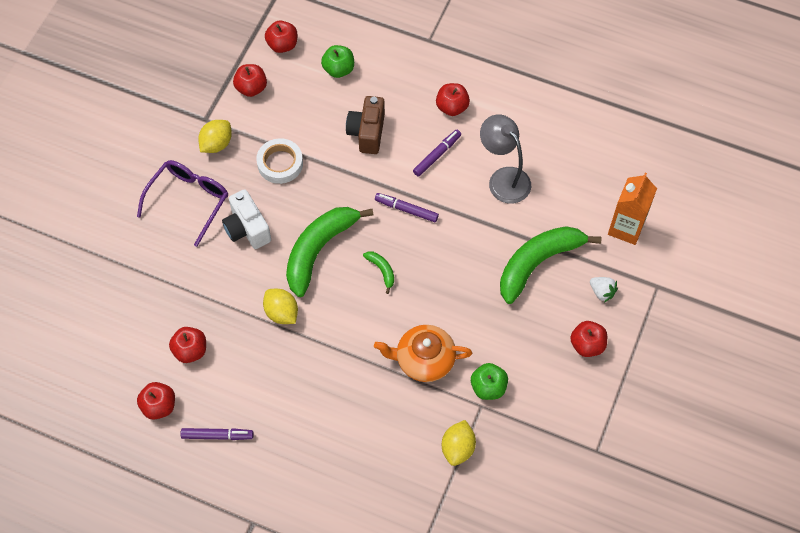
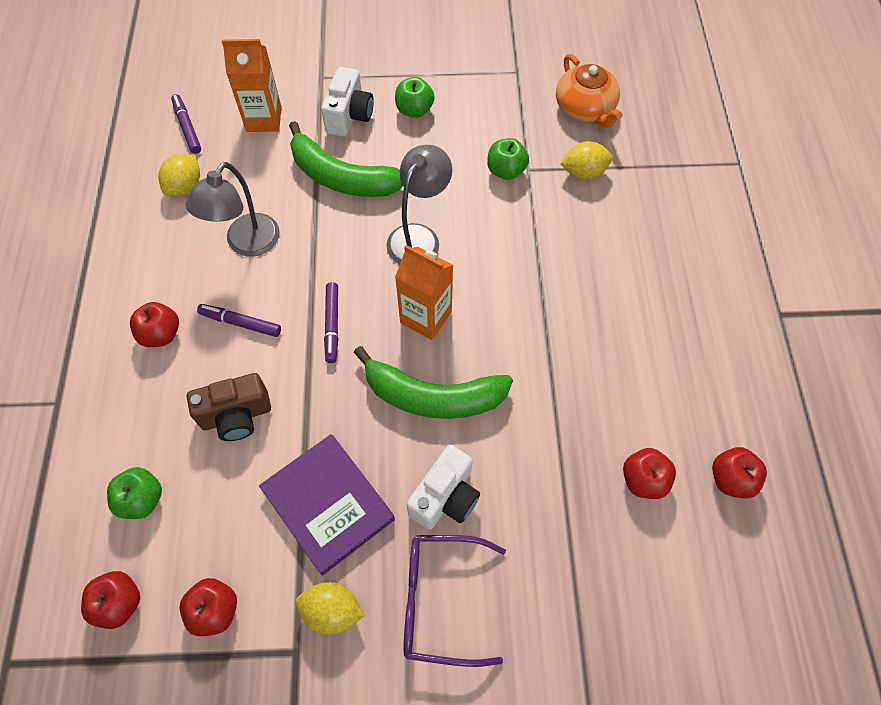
camera: 115 degrees left, 0 degrees up
purple marker [180,428,254,440] -> purple marker moved to [171,94,201,154]
white tape [256,138,303,184] -> purple book [259,434,395,576]
yellow lemon [263,289,298,324] -> yellow lemon moved to [158,154,200,196]
green banana [363,251,394,294] -> orange carton [395,245,453,340]
orange teapot [374,325,472,382] -> orange teapot moved to [556,54,623,128]
red apple [570,321,607,357] -> green apple [395,77,435,118]
white strawberry [590,277,618,302] -> white camera [321,67,374,137]
none -> grey lamp [386,145,452,265]

